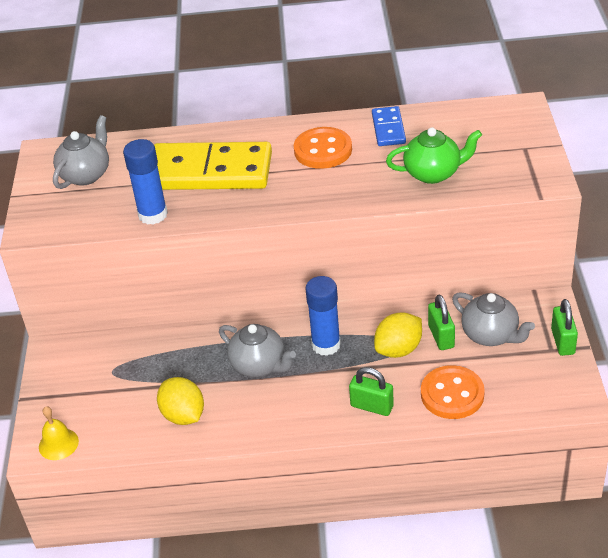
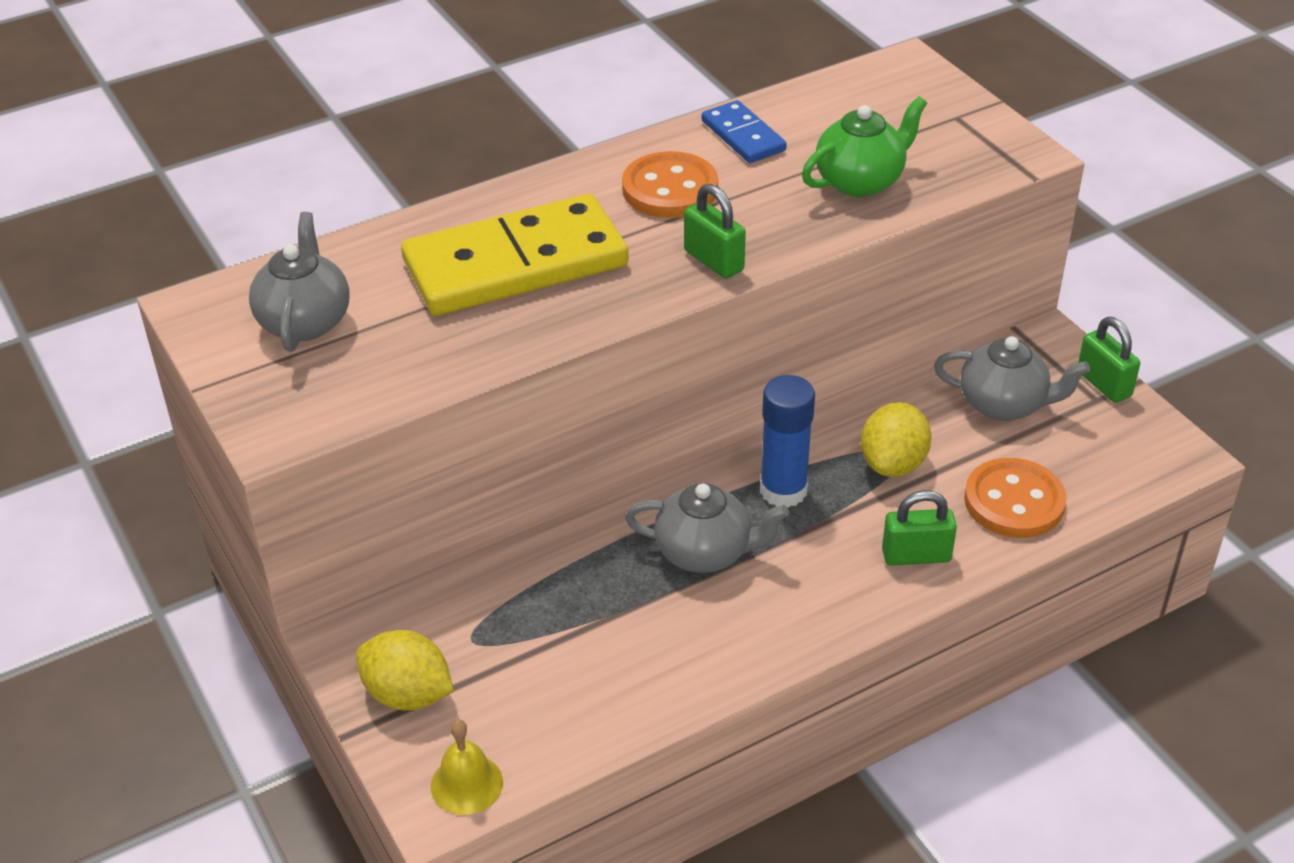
camera: 30 degrees left, 0 degrees up
blue glue stick [123,139,168,225] -> none
yellow lemon [157,377,204,425] -> yellow lemon moved to [356,630,454,711]
green padlock [428,295,455,350] -> green padlock moved to [684,184,746,278]

